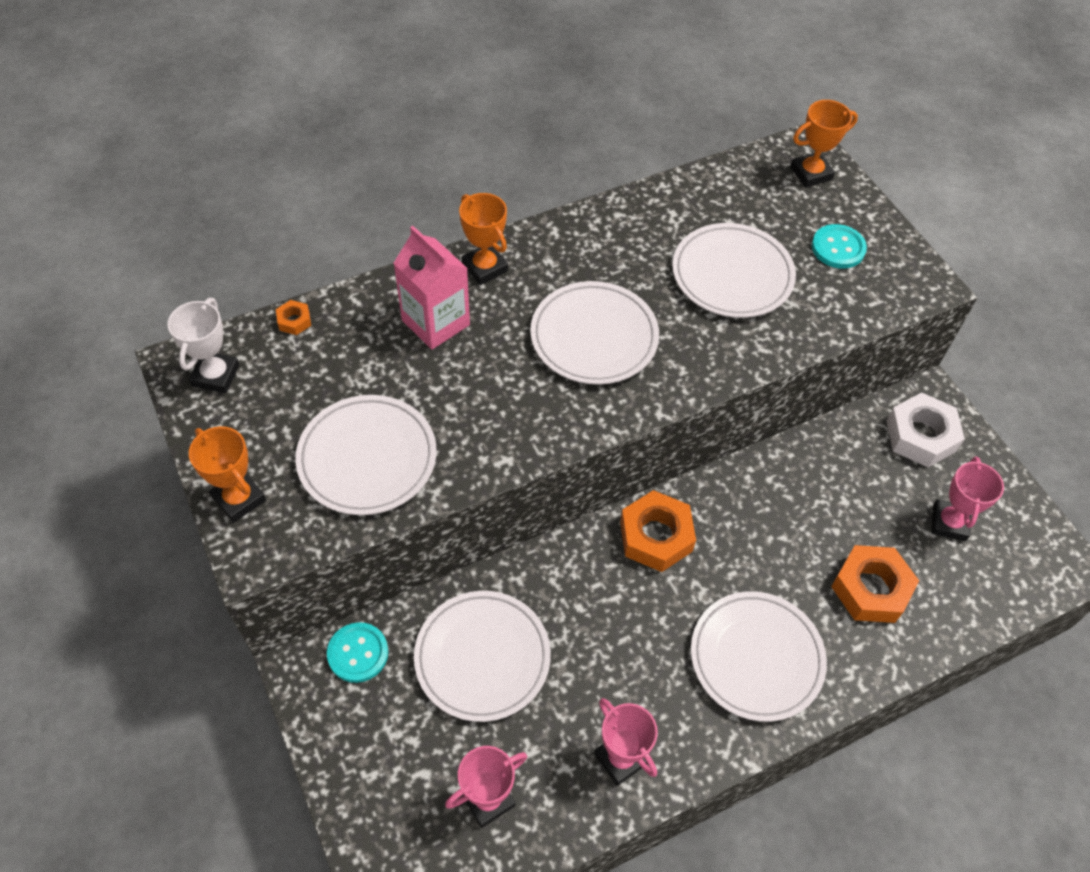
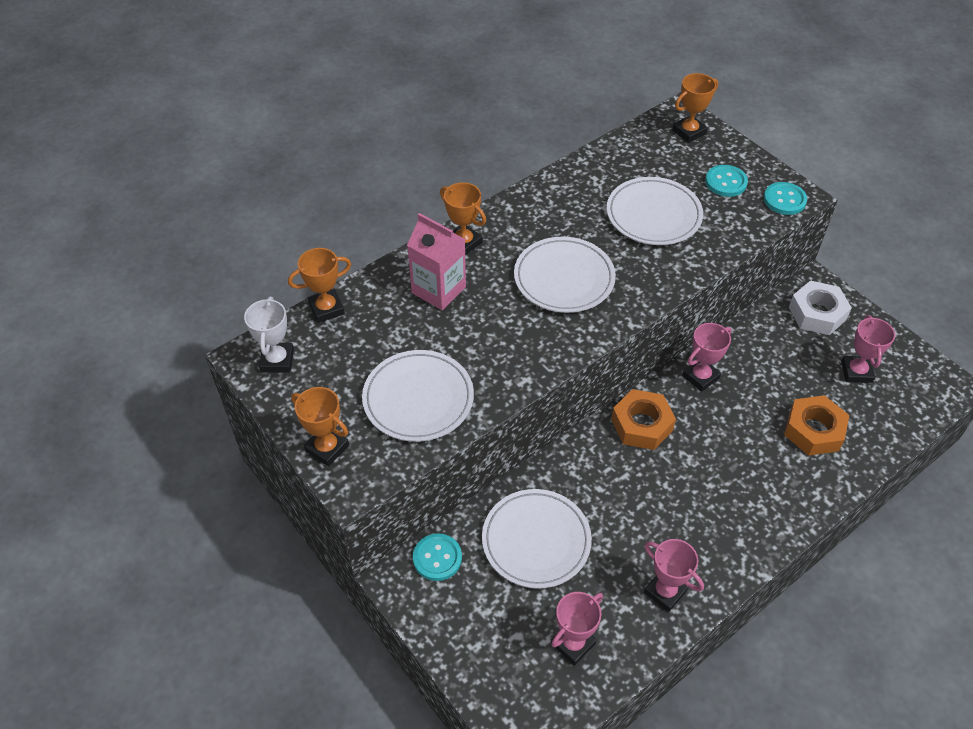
camera: 10 degrees left, 5 degrees down
orange nut [276,300,311,335] -> orange trophy [288,248,351,323]
white plate [691,591,827,722] -> none
none -> pink trophy [682,323,732,392]
none -> turquoise button [764,182,807,215]

